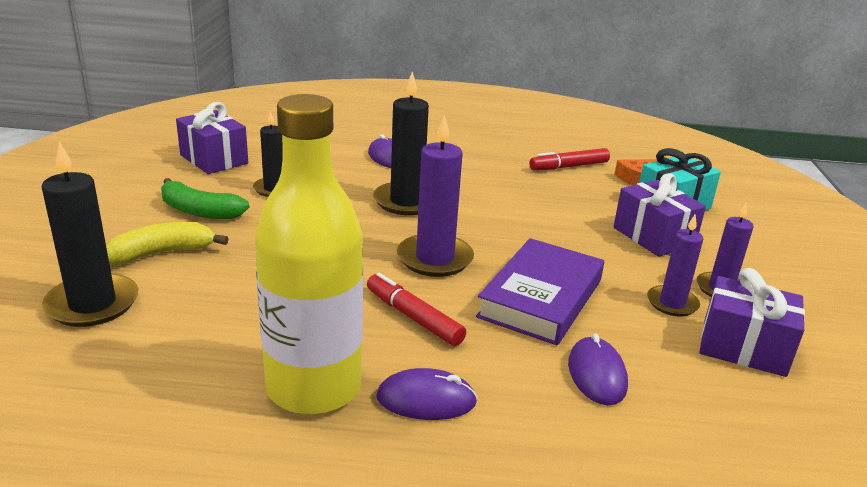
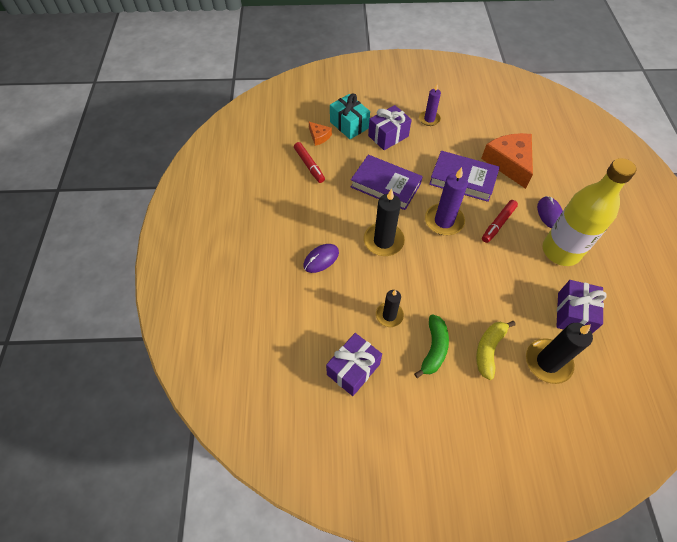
camera: 95 degrees left, 30 degrees up
yellow banana [106,222,229,265] -> yellow banana turned 60 degrees clockwise [476,321,515,380]
purple mouse [568,333,628,405] -> orange cheese [481,133,533,189]
purple candle [647,214,703,316] -> none
purple gift [700,268,805,377] -> purple gift moved to [556,280,607,333]
none -> purple book [351,155,423,210]

